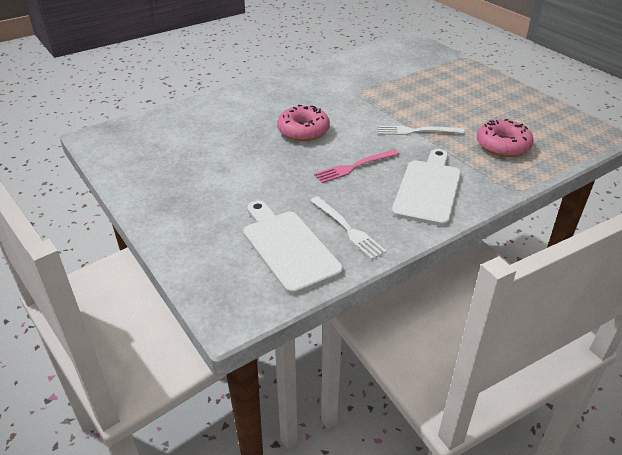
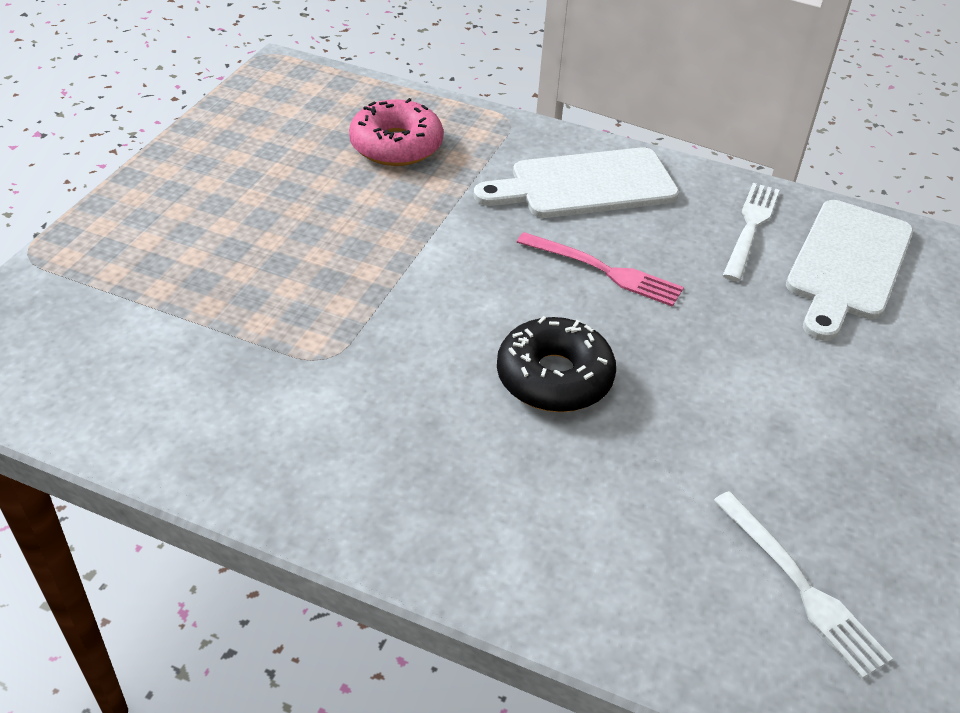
camera: 125 degrees left, 5 degrees up
pink donut [277,105,330,141] -> black donut [497,316,616,412]
white fork [377,126,465,135] -> white fork moved to [713,491,893,679]

